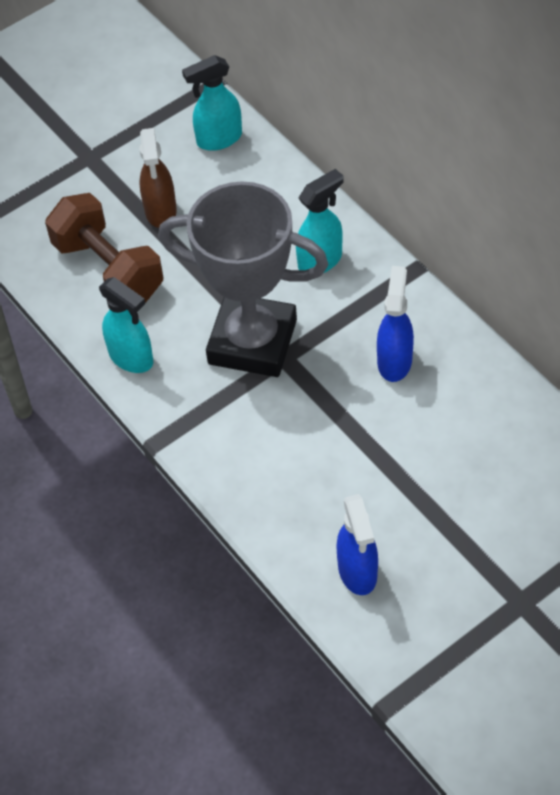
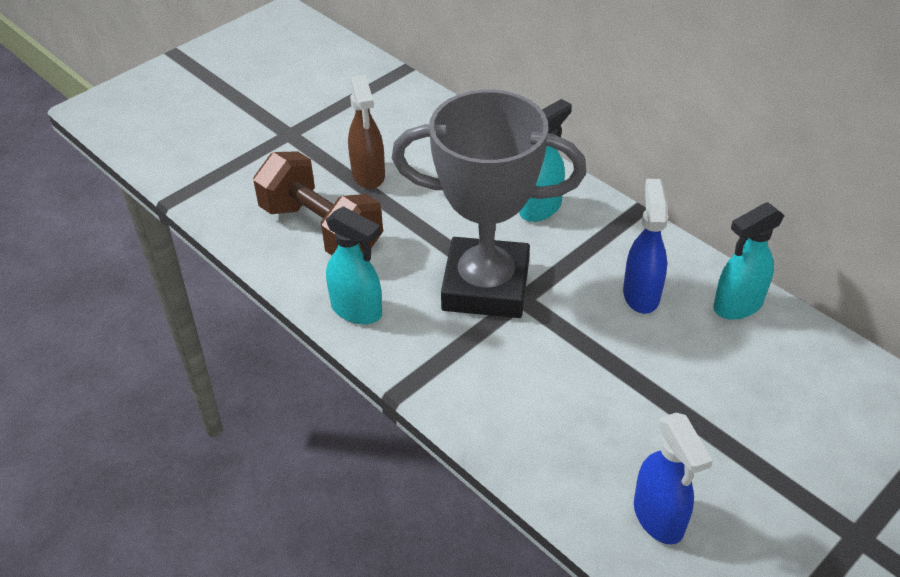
camera: 10 degrees left, 10 degrees down
turquoise spray bottle [182,55,242,151] -> turquoise spray bottle moved to [713,202,785,320]

